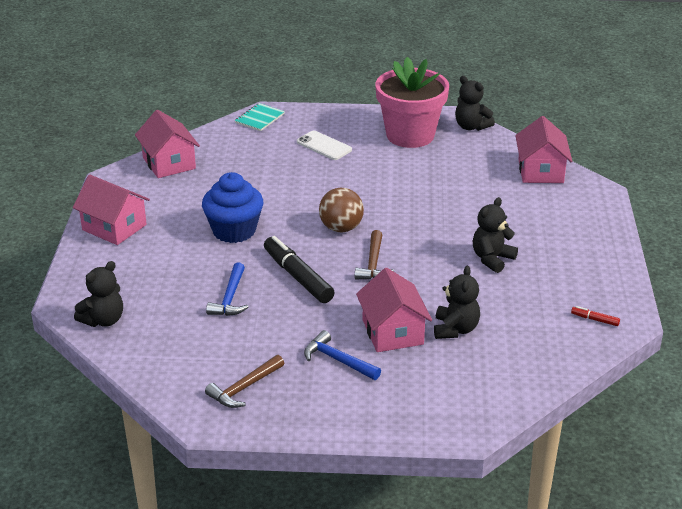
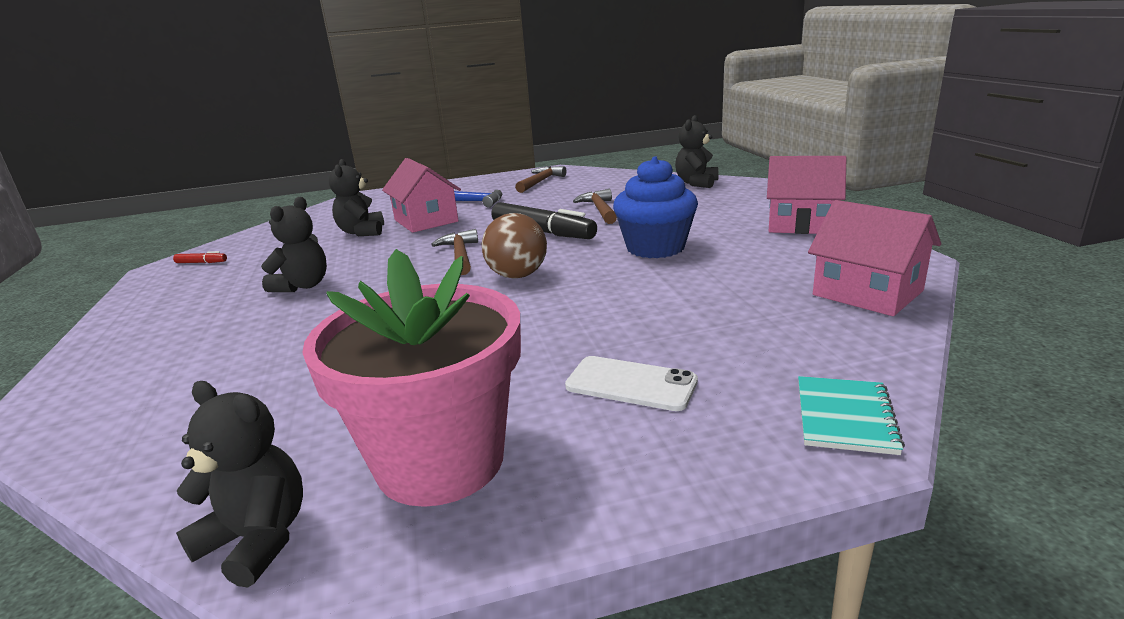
camera: 165 degrees right, 10 degrees down
blue hammer [206,262,249,316] -> brown hammer [573,189,617,224]
pink house [515,116,572,183] -> none

